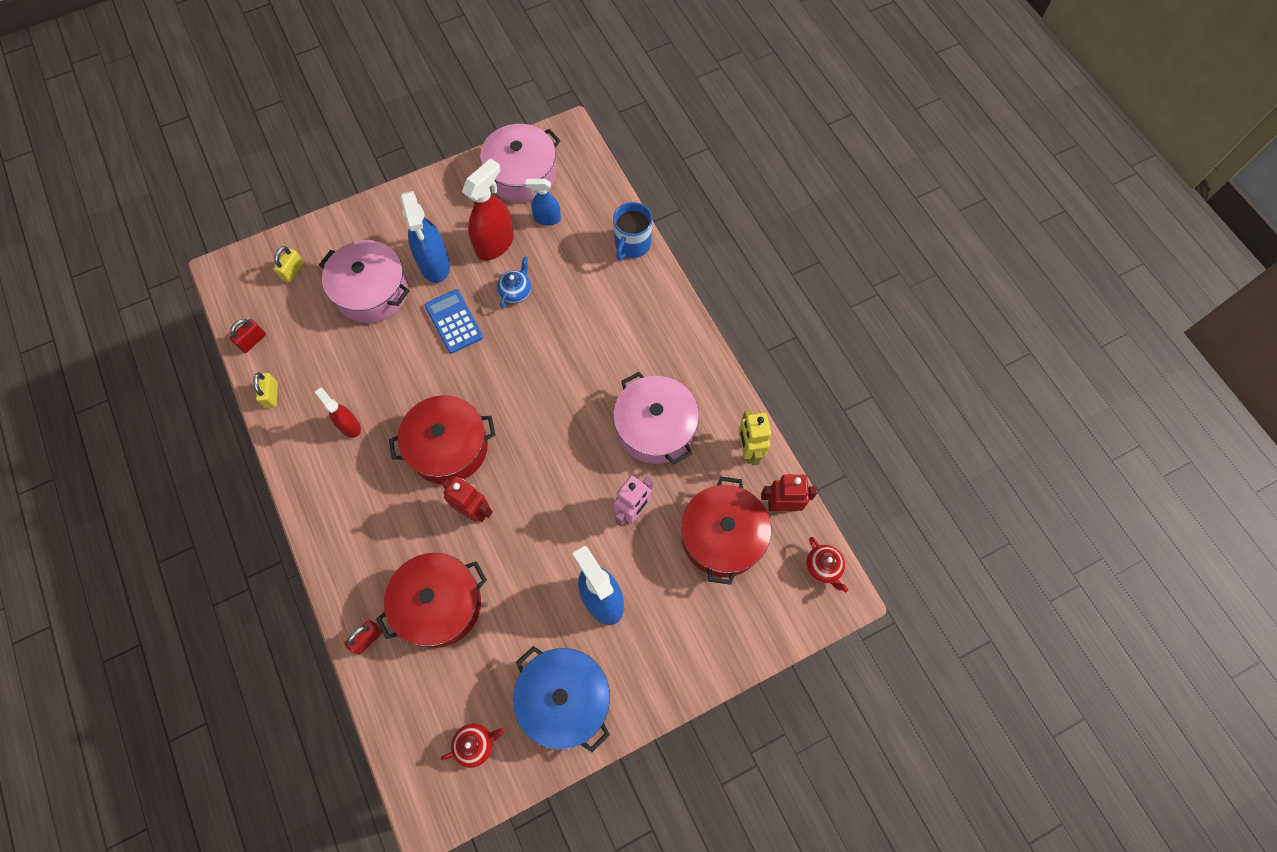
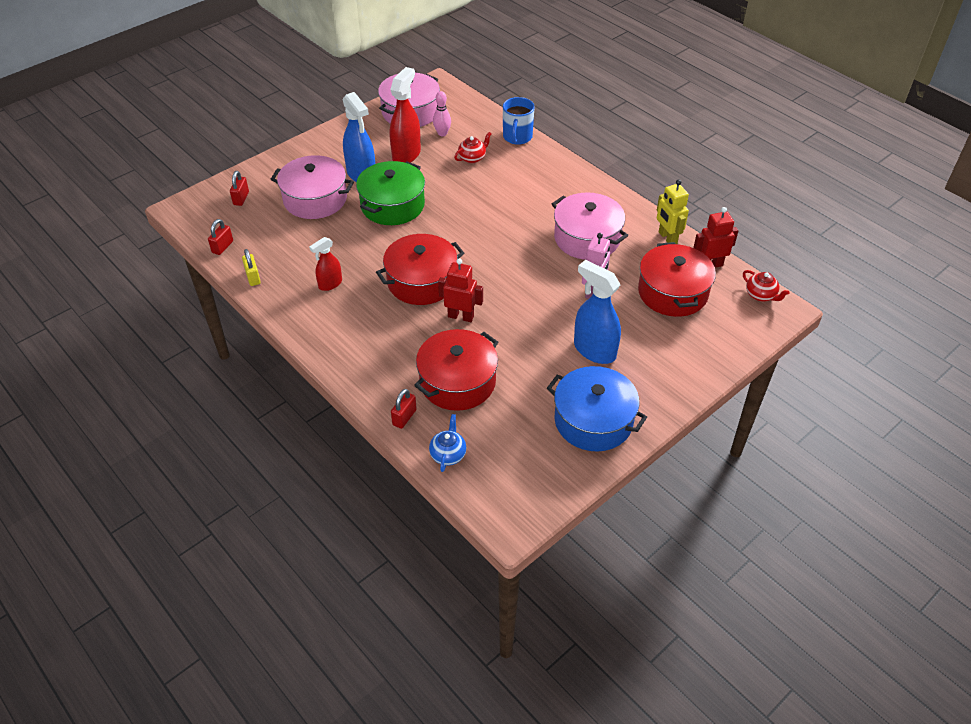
camera: 15 degrees left, 20 degrees down
yellow padlock [273,246,304,283] -> red padlock [230,171,249,206]
red spray bottle [315,388,361,438] -> red spray bottle turned 75 degrees counterclockwise [309,237,342,291]
blue calculator [425,289,483,354] -> green pot [356,161,425,225]
red teapot [441,723,505,768] -> red teapot moved to [454,132,491,163]
blue teapot [497,256,531,308] -> blue teapot moved to [429,414,467,472]
blue spray bottle [525,179,561,225] -> pink bowling pin [433,91,451,136]

